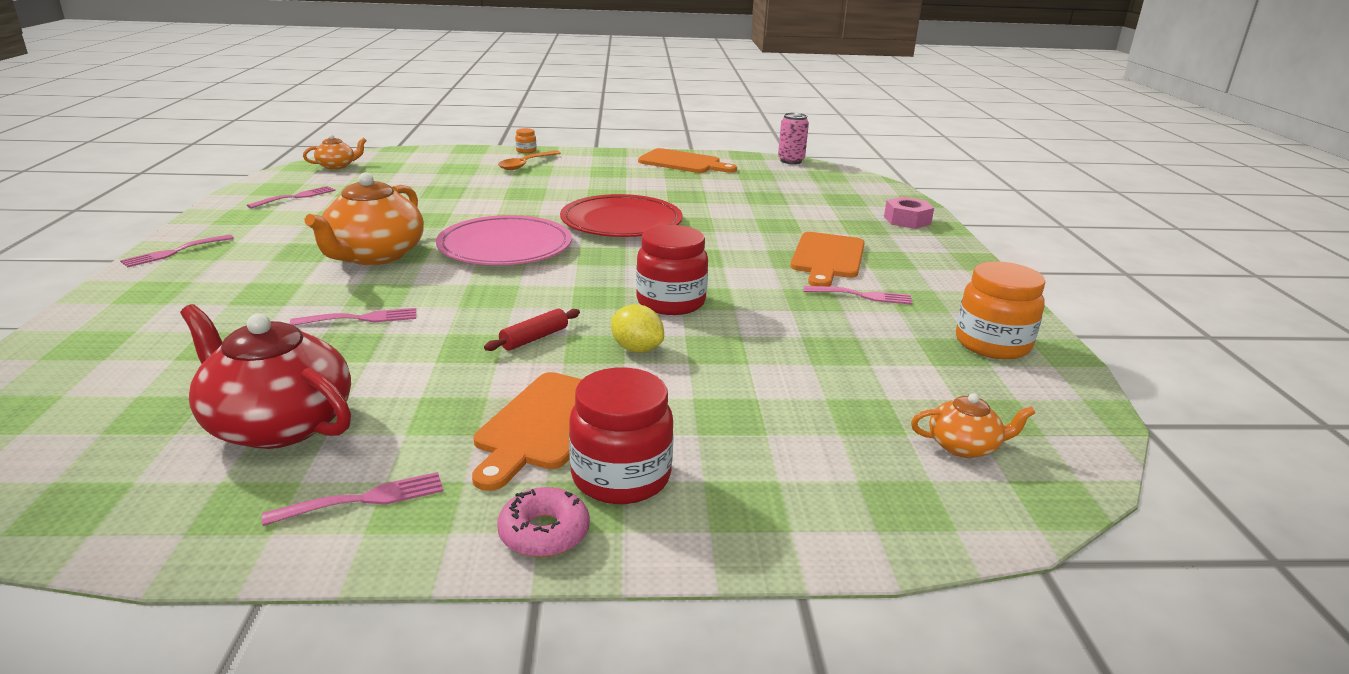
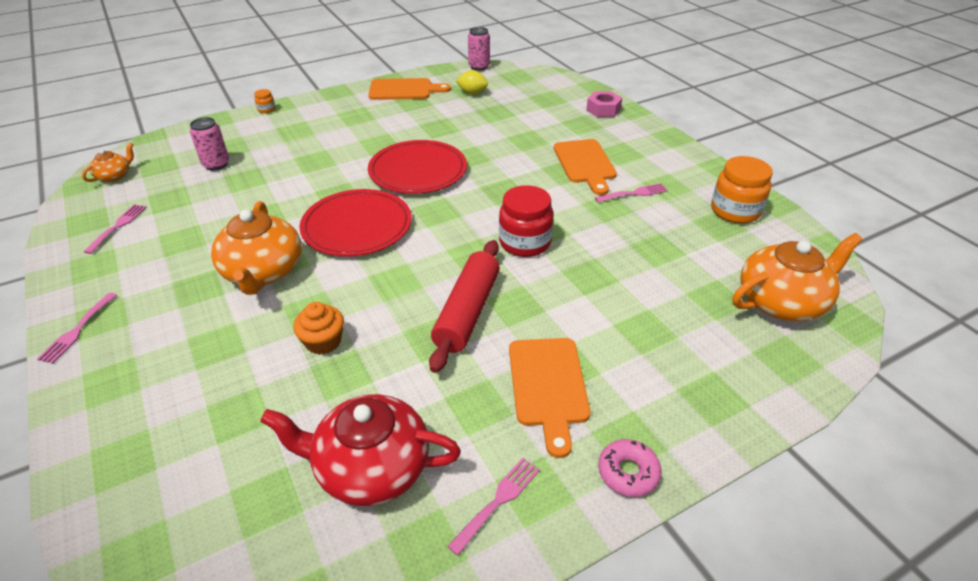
camera: 25 degrees left, 15 degrees up
pink fork [290,308,416,325] -> orange cupcake [293,302,344,355]
pink plate [436,215,572,265] -> red plate [299,189,412,257]
red rolling pin [484,309,580,351] -> red rolling pin [429,240,500,373], size x2.09
orange spoon [498,150,561,170] -> none
red jar [569,367,674,504] -> none
yellow lemon [611,304,664,353] -> yellow lemon moved to [456,70,488,94]
orange teapot [911,393,1035,458] -> orange teapot [733,233,863,321], size x1.99
none -> pink can [190,117,229,170]

